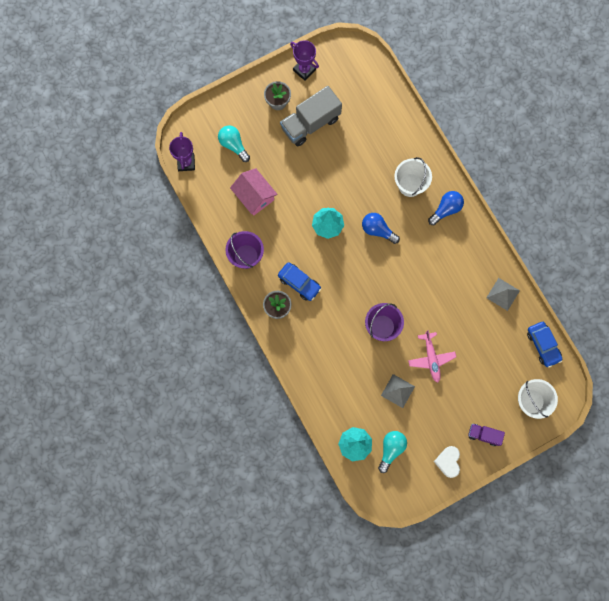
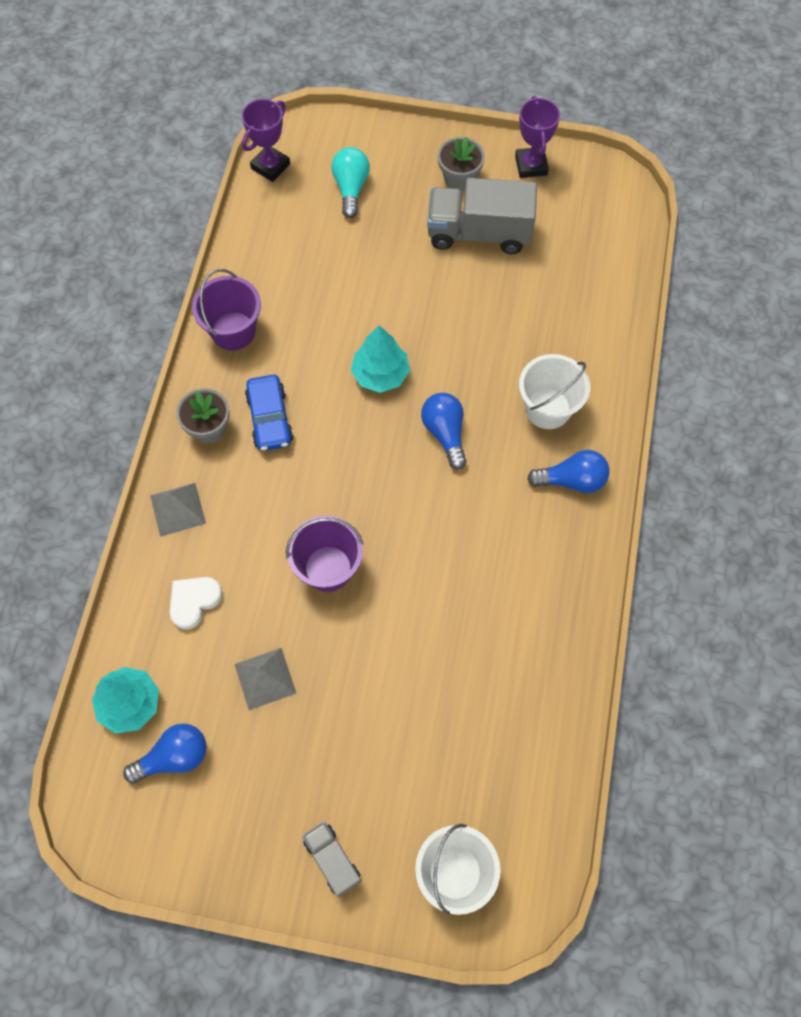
camera: 40 degrees right, 10 degrees down
pink house [230,168,278,215] -> none
turquoise light bulb [378,431,407,473] -> blue light bulb [123,723,207,784]
pink plane [408,330,456,383] -> none
white heart [434,446,460,478] -> white heart moved to [169,577,223,630]
purple truck [468,424,505,446] -> grey truck [302,821,361,897]
grey pyramid [486,278,520,311] -> grey pyramid moved to [150,483,206,537]
blue car [527,322,563,368] -> none

